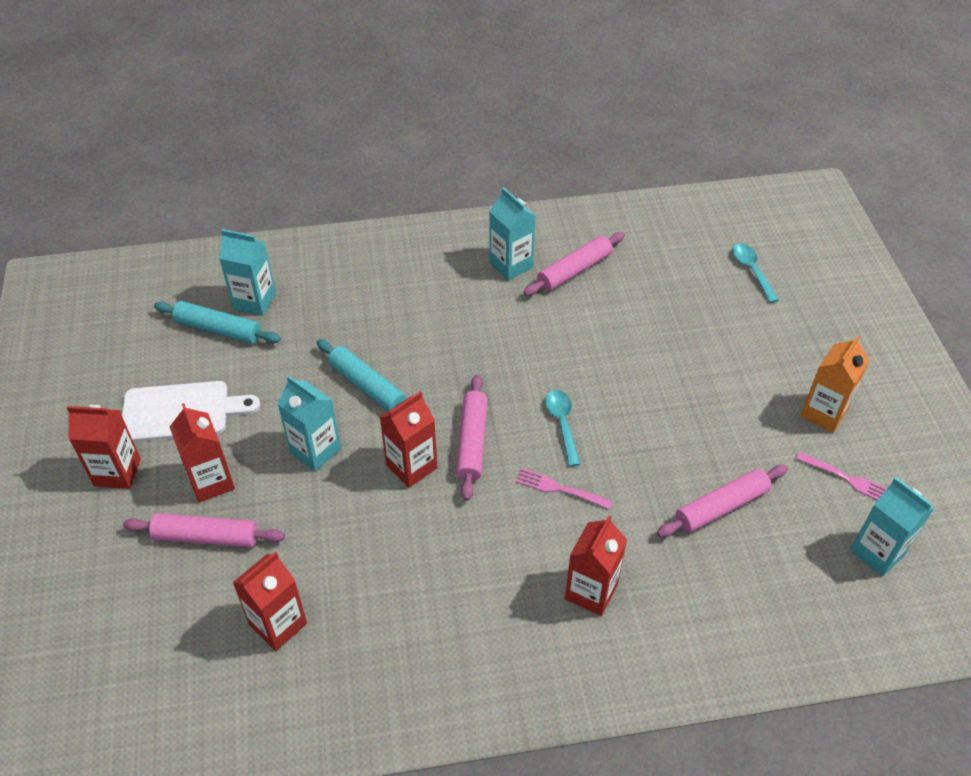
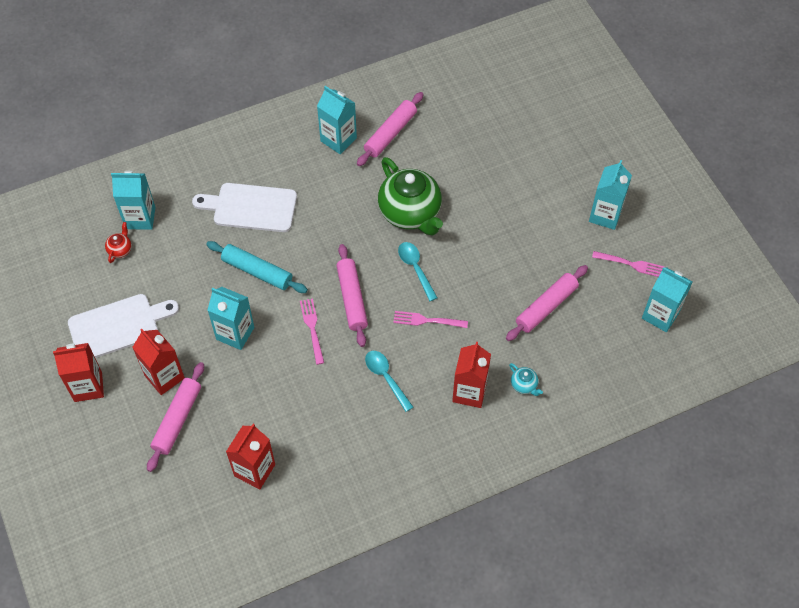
camera: 15 degrees left, 10 degrees up
pink rolling pin [123,513,285,547] -> pink rolling pin turned 60 degrees counterclockwise [147,362,204,472]
turquoise rolling pin [154,301,281,344] -> red teapot [105,222,131,263]
red carton [380,391,437,488] -> pink fork [300,298,324,365]
turquoise spoon [732,243,779,303] -> turquoise spoon moved to [365,351,413,412]
orange carton [800,335,870,432] -> turquoise carton [589,160,632,230]
none -> white cutting board [192,183,297,232]
none -> green teapot [378,157,443,236]
none -> turquoise teapot [509,363,543,396]

